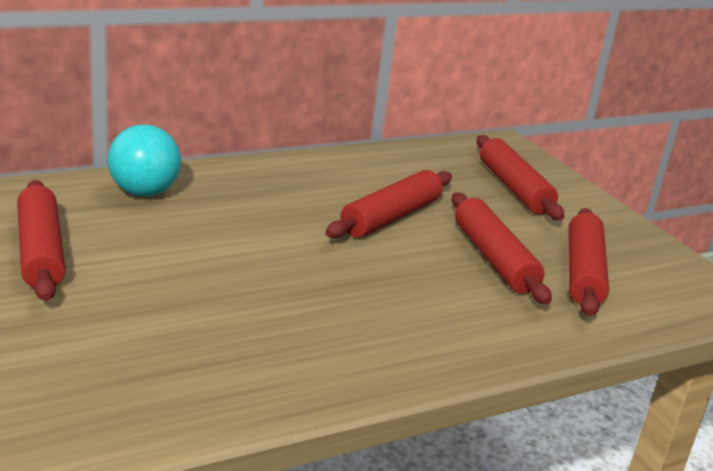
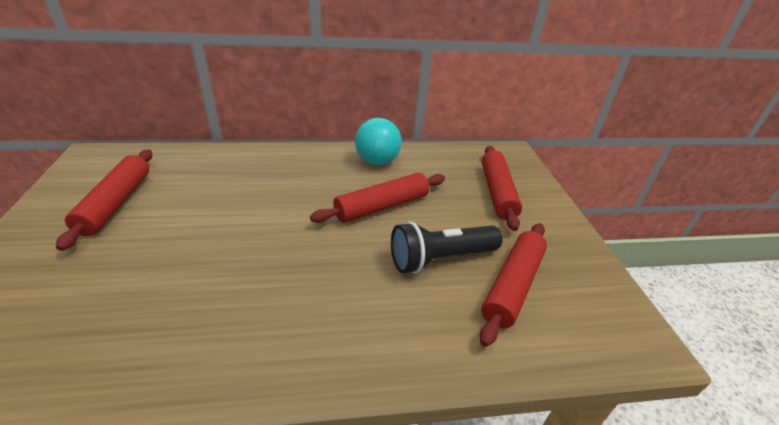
camera: 20 degrees right, 10 degrees up
turquoise ball [108,125,181,196] -> turquoise ball moved to [355,118,402,165]
red rolling pin [452,192,552,304] -> black flashlight [391,221,502,274]

